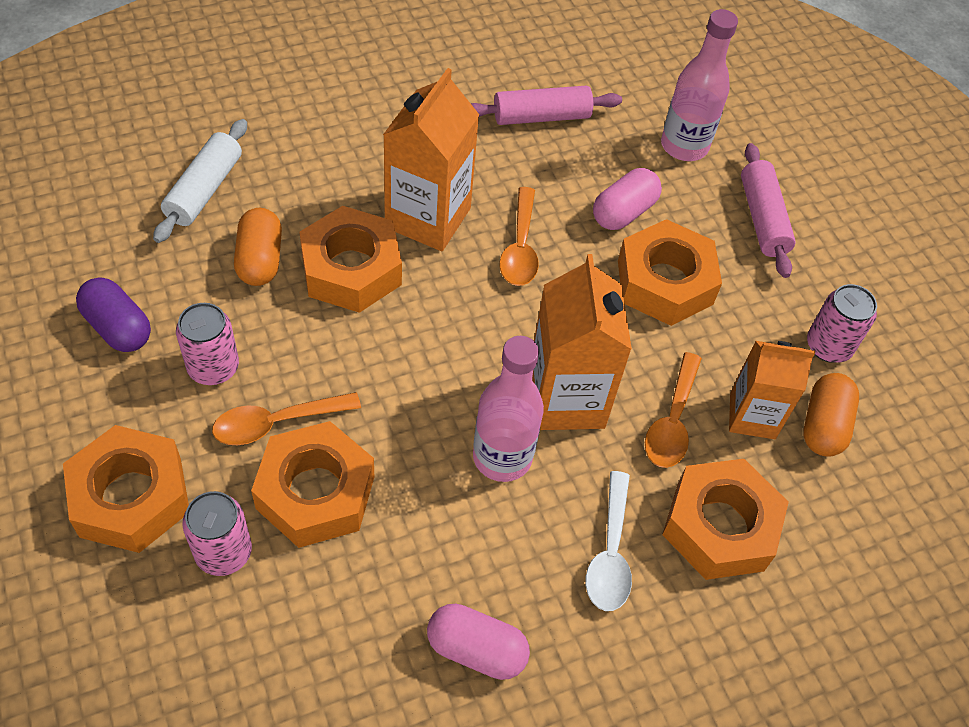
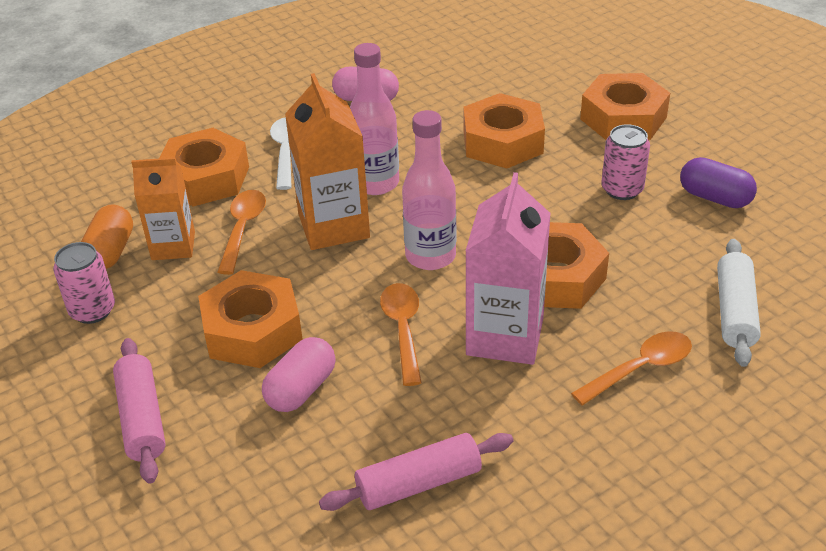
camera: 175 degrees right, 15 degrees down
pink can [182,491,252,576] -> none
orange spoon [212,392,361,445] -> orange spoon moved to [571,332,692,405]
orange capsule [234,208,282,286] -> none
orange carton [383,68,479,251] -> pink carton [466,172,551,365]
pink bottle [661,9,738,161] -> pink bottle moved to [402,110,456,270]

